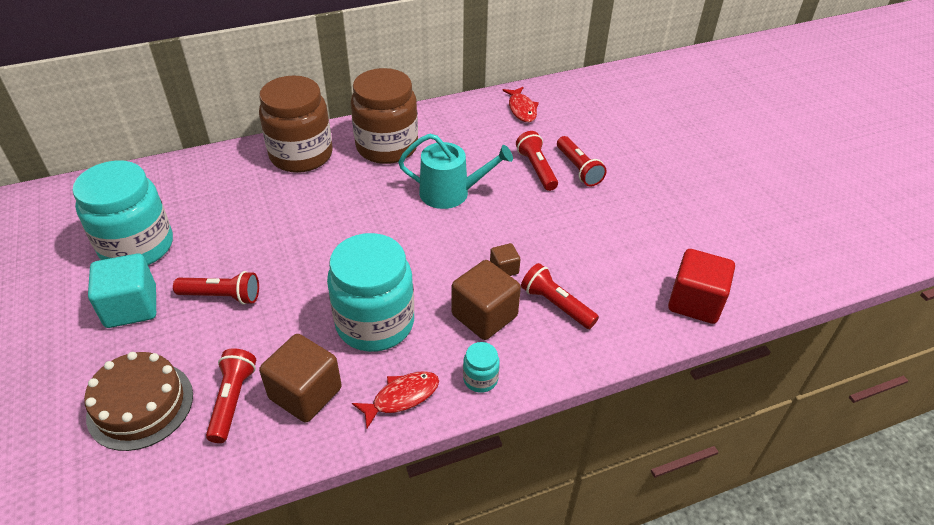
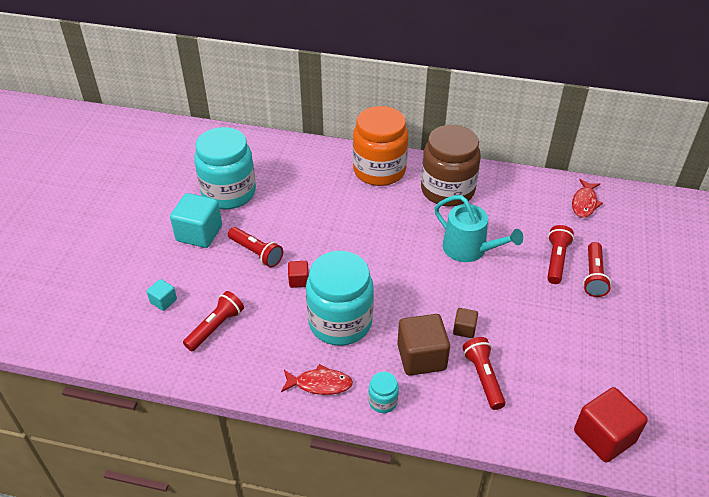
camera: 35 degrees right, 0 degrees up
brown cake [84,352,193,451] -> turquoise cube [147,279,177,311]
brown jar [259,76,332,173] -> orange jar [353,106,408,186]
brown cube [259,334,342,422] -> none
none -> red cube [288,261,309,288]

